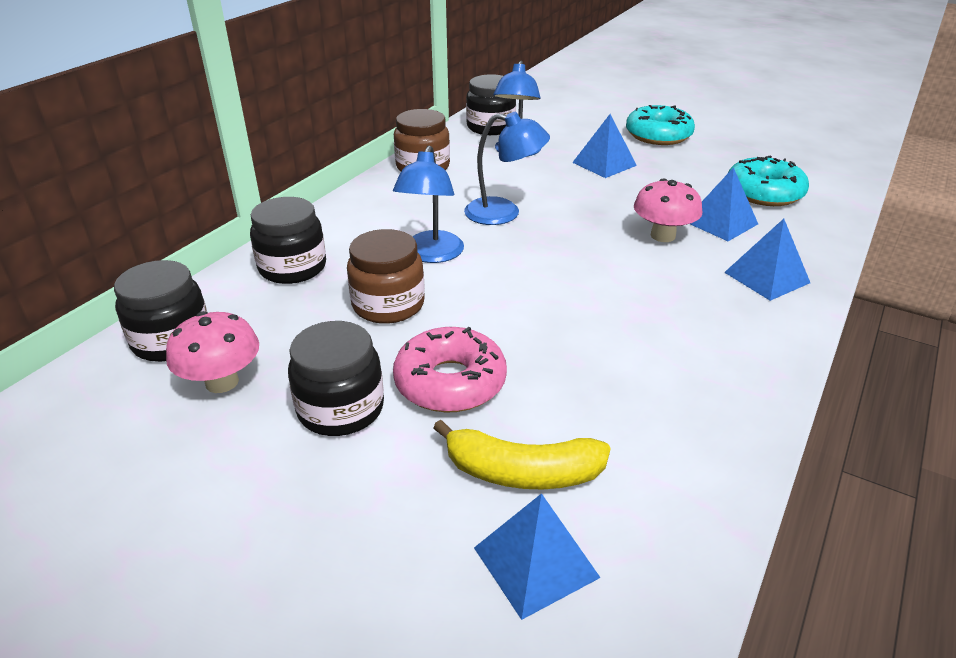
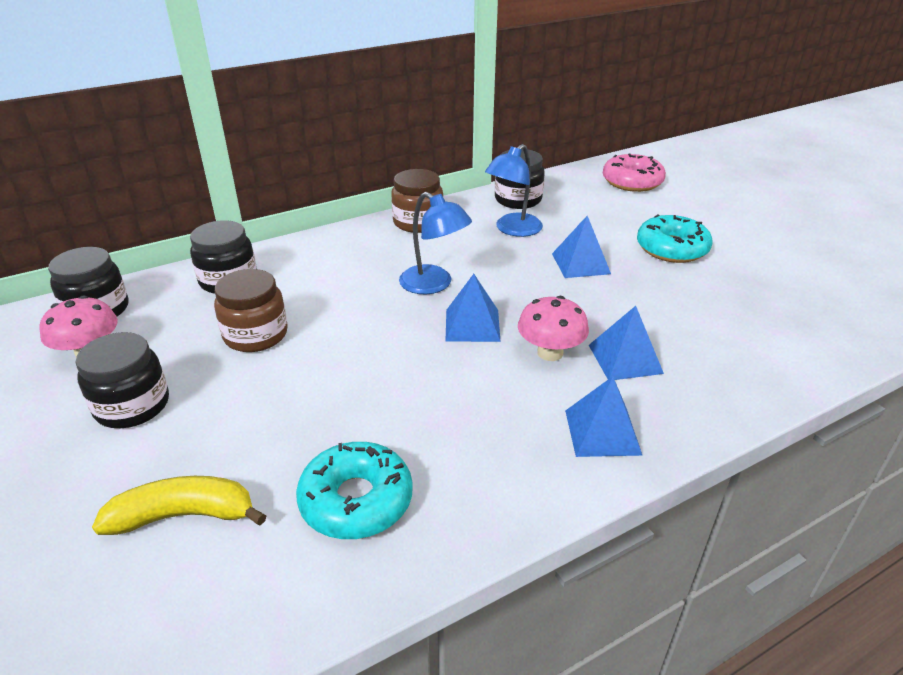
camera: 30 degrees right, 0 degrees up
blue lamp [393,145,464,263] -> none
pink donut [393,327,507,412] -> pink donut moved to [603,154,666,192]
yellow banana [433,420,611,489] -> yellow banana turned 135 degrees clockwise [92,476,266,535]
blue pyramid [474,493,601,620] -> blue pyramid moved to [446,274,501,342]
turquoise donut [728,156,809,206] -> turquoise donut moved to [296,442,413,539]

